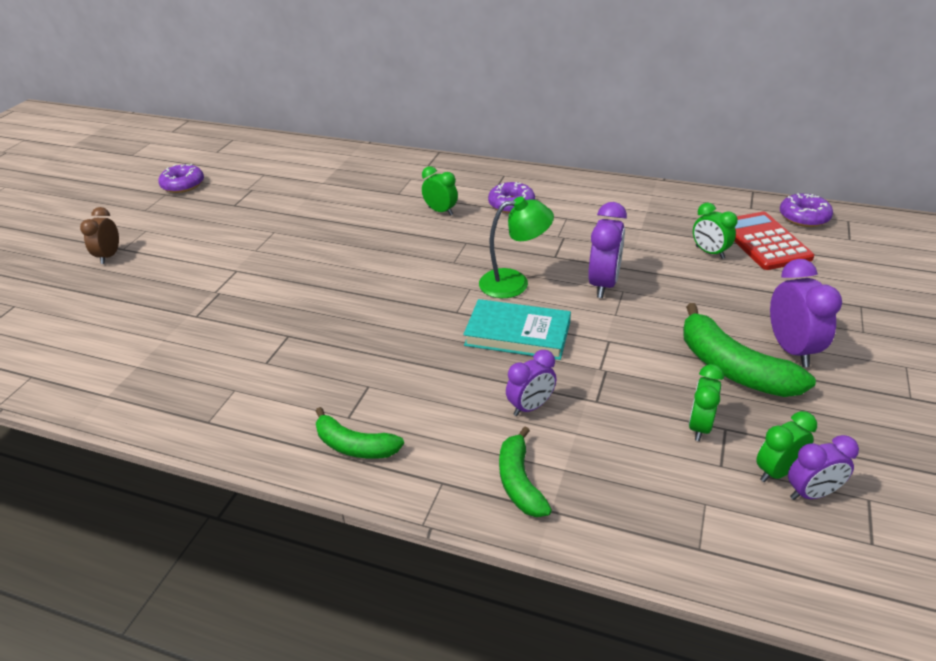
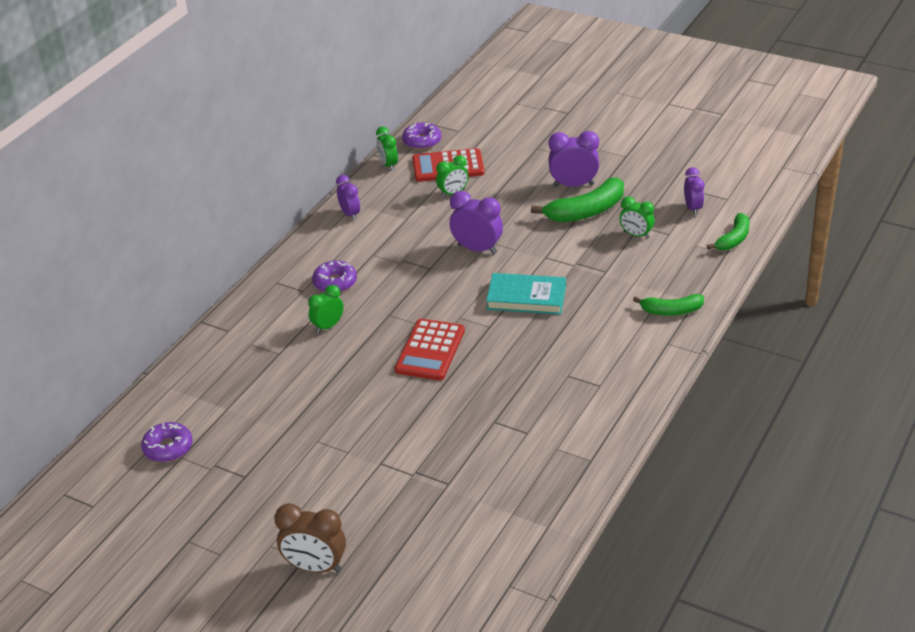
camera: 80 degrees left, 0 degrees up
brown clock [80,207,119,264] -> brown clock [274,503,346,573], size x1.52
purple donut [158,164,204,193] -> purple donut moved to [141,422,193,462]
green banana [316,407,404,459] -> green banana moved to [707,213,750,250]
turquoise book [463,299,571,360] -> turquoise book turned 75 degrees clockwise [486,273,566,315]
green lamp [479,196,554,298] -> none
purple clock [506,350,556,416] -> purple clock moved to [336,175,360,221]
green clock [756,411,817,482] -> green clock moved to [376,127,398,171]
none -> red calculator [395,319,465,381]

